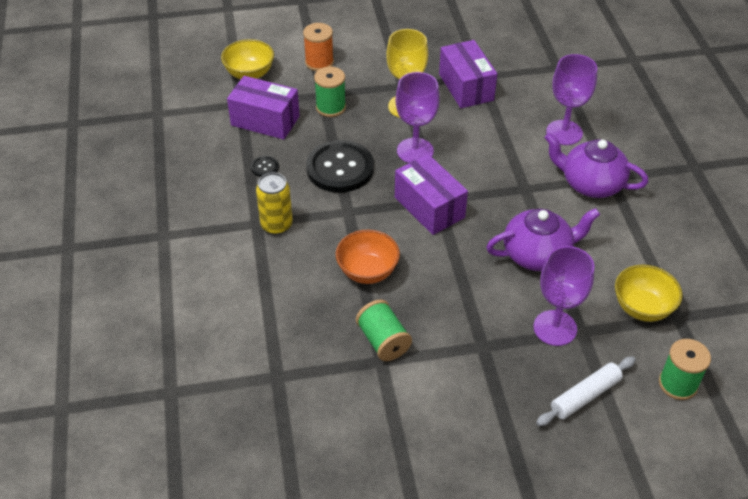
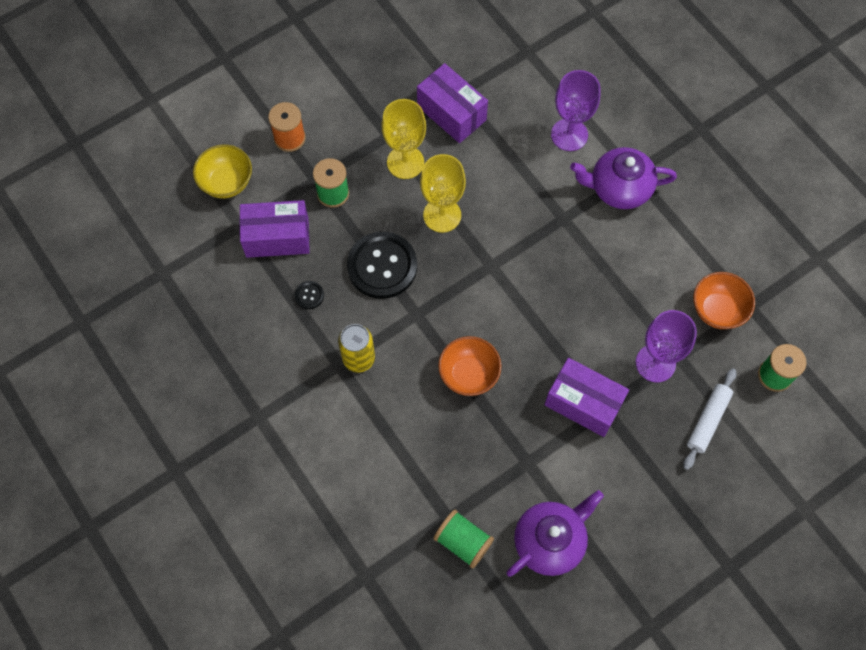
camera: 25 degrees left, 20 degrees up
green spool [356,300,412,361] -> green spool moved to [434,510,494,568]
purple box [395,154,468,235] -> purple box moved to [545,358,629,437]
purple goblet [396,72,440,163] -> yellow goblet [420,154,466,233]
purple teapot [486,208,600,271] -> purple teapot moved to [506,490,604,577]
yellow bowl [615,265,683,322] -> orange bowl [693,272,755,329]

